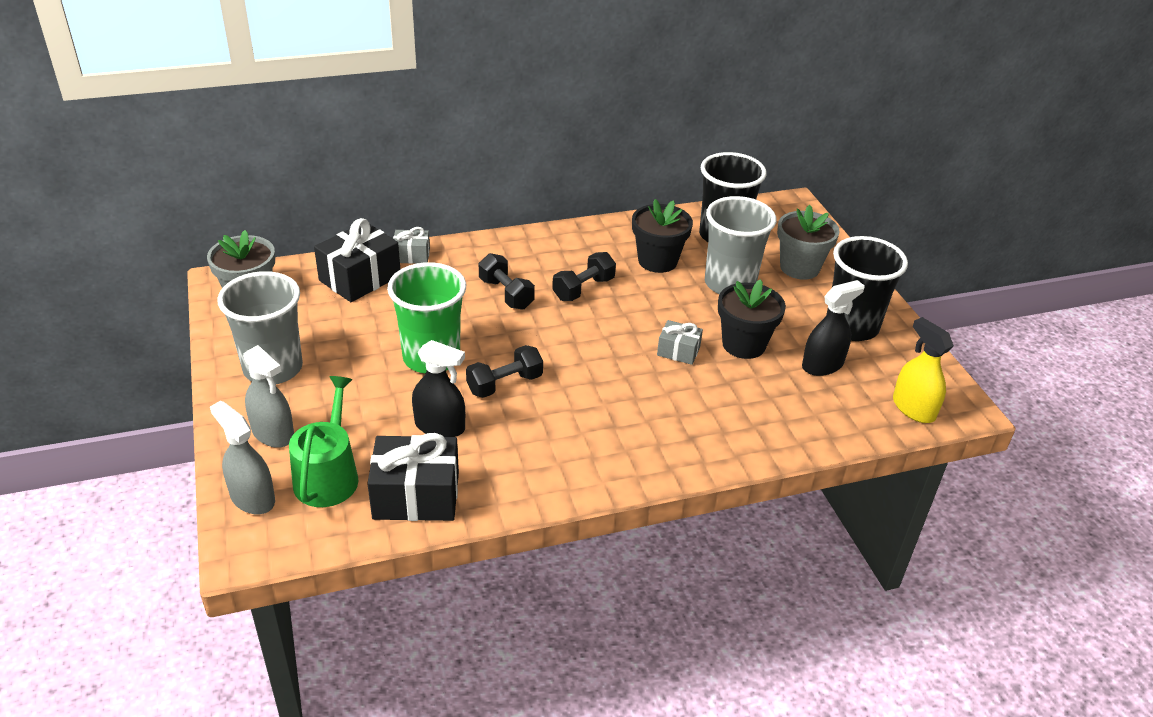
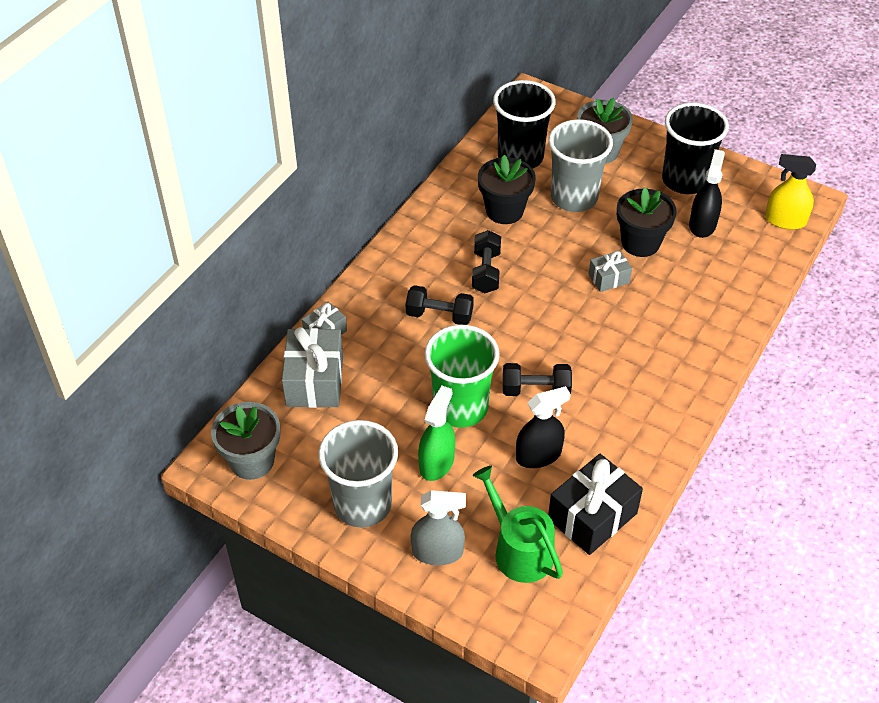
camera: 40 degrees left, 10 degrees up
grey spray bottle [210,401,275,514] -> none
black gift [314,218,400,302] -> grey gift [282,327,343,408]
black dumbbell [466,345,543,398] -> black dumbbell turned 75 degrees clockwise [503,363,572,396]
none -> green spray bottle [418,386,455,481]

